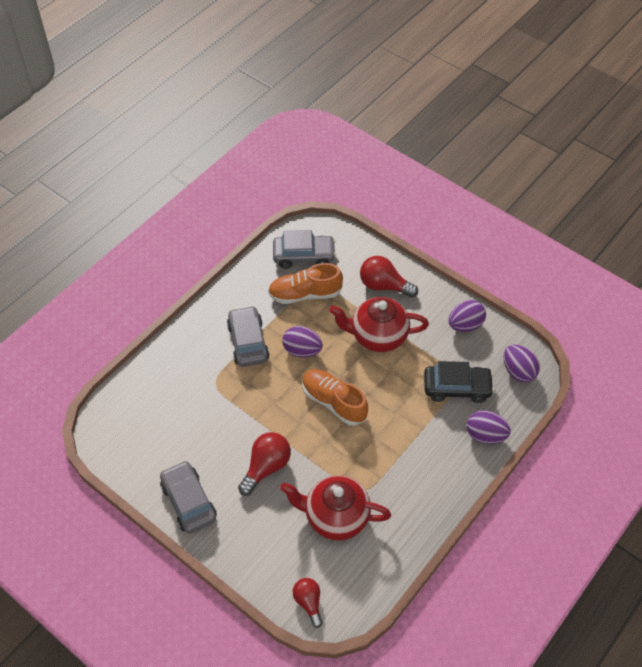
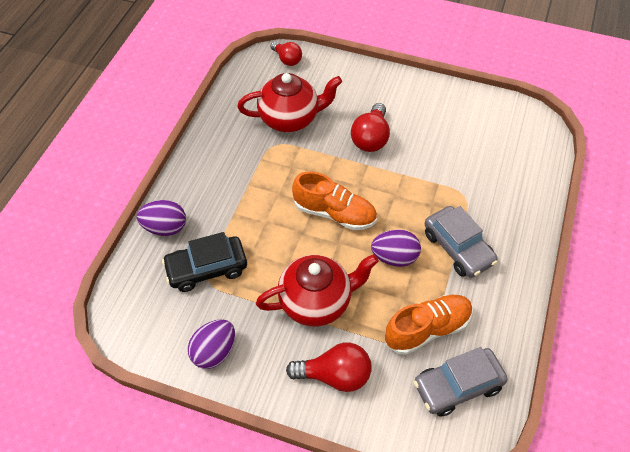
camera: 160 degrees right, 0 degrees up
grey car [160,461,217,534] -> none
purple egg [504,345,540,383] -> none

